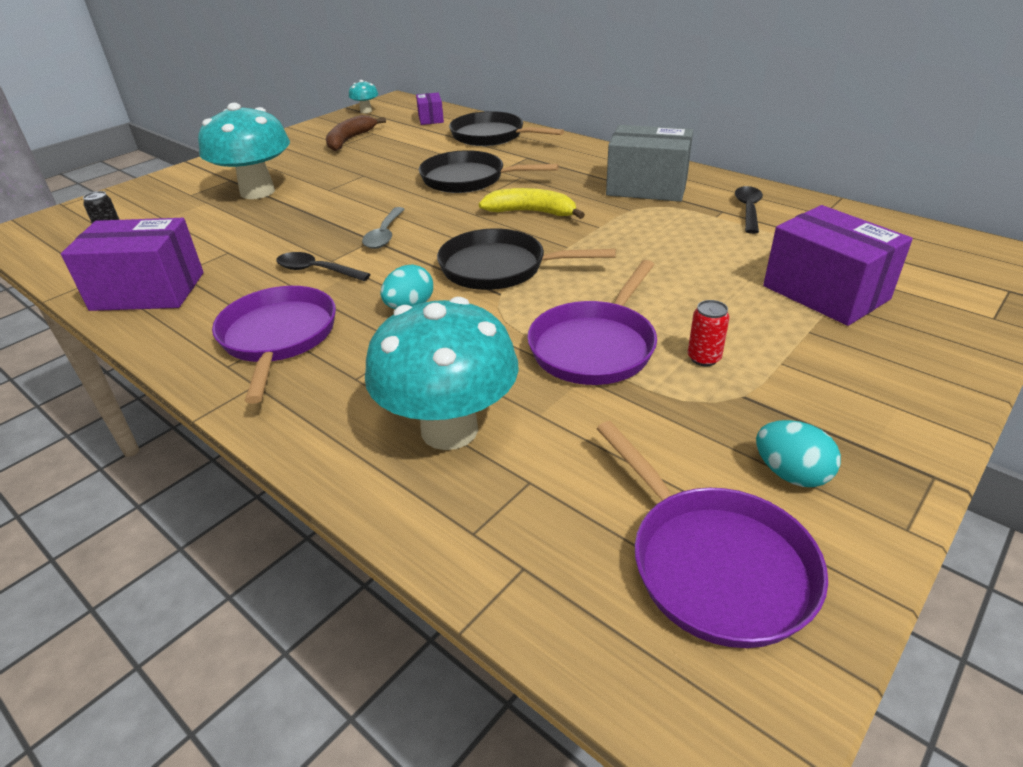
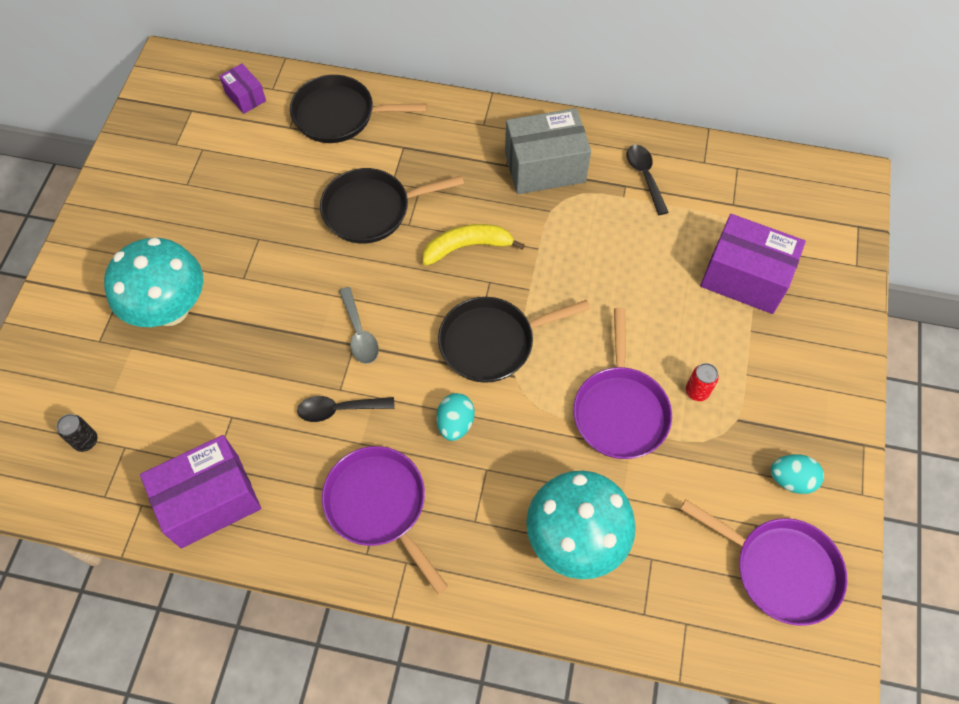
camera: 30 degrees left, 25 degrees up
brown banana [326,115,386,151] -> none
turquoise mushroom [349,80,378,113] -> none

